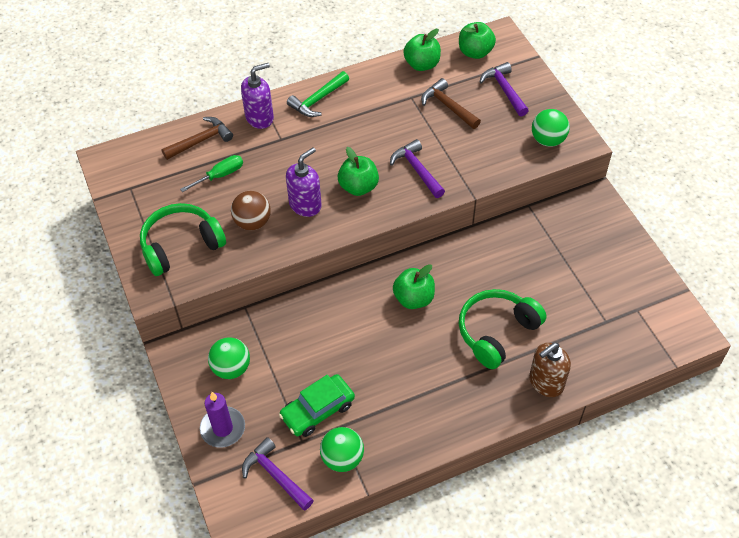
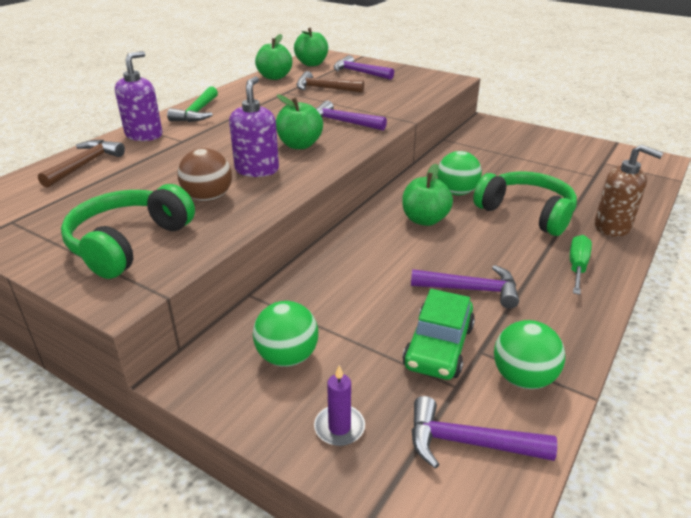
camera: 35 degrees left, 20 degrees down
green screwdriver [180,155,243,192] -> green screwdriver moved to [570,235,592,295]
purple candle [200,392,245,447] -> purple candle [314,365,365,446], size x0.66
green headphones [459,289,547,369] -> green headphones turned 120 degrees clockwise [473,171,577,236]
brown soap dispenser [529,343,571,397] -> brown soap dispenser turned 75 degrees counterclockwise [594,144,663,237]
green ball [532,109,570,147] -> green ball moved to [437,151,482,195]
none -> purple hammer [411,265,519,309]

